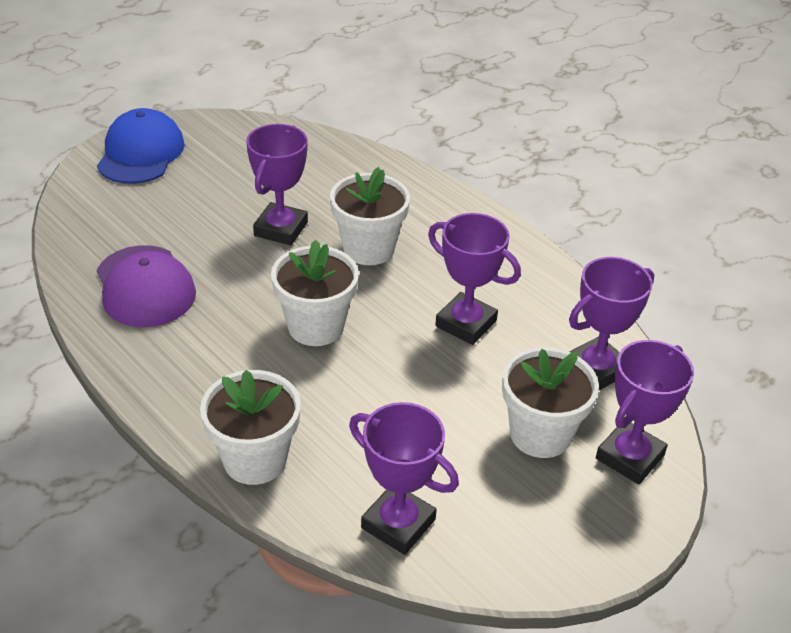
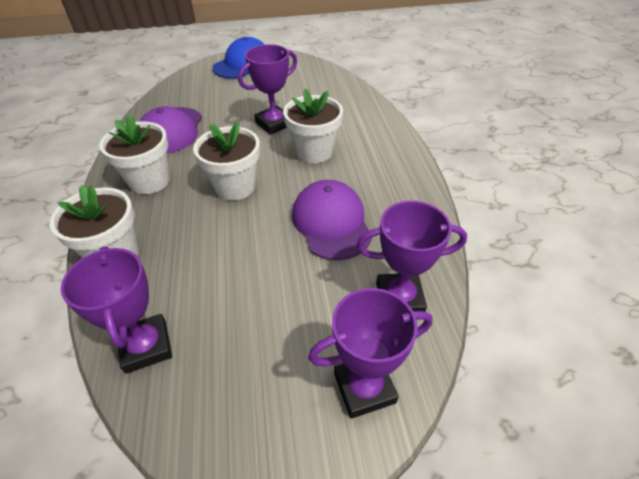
camera: 35 degrees right, 5 degrees up
purple trophy [428,213,521,345] -> purple cap [292,180,372,260]
white flower pot [502,347,599,458] -> white flower pot moved to [99,115,170,194]

